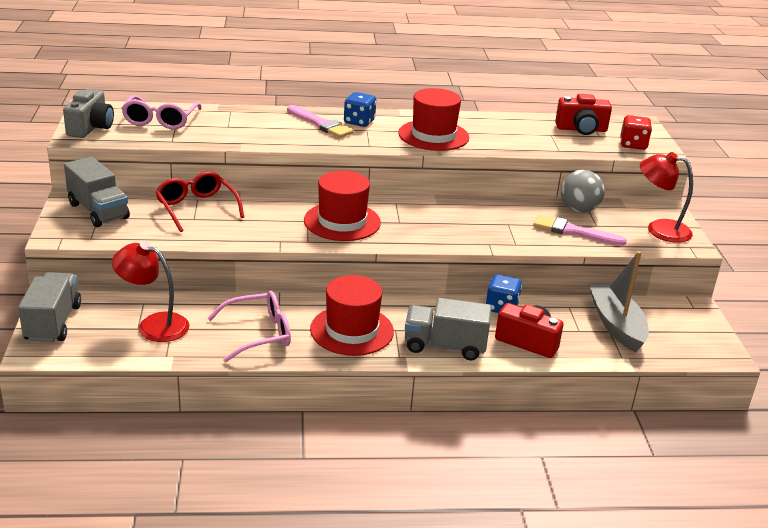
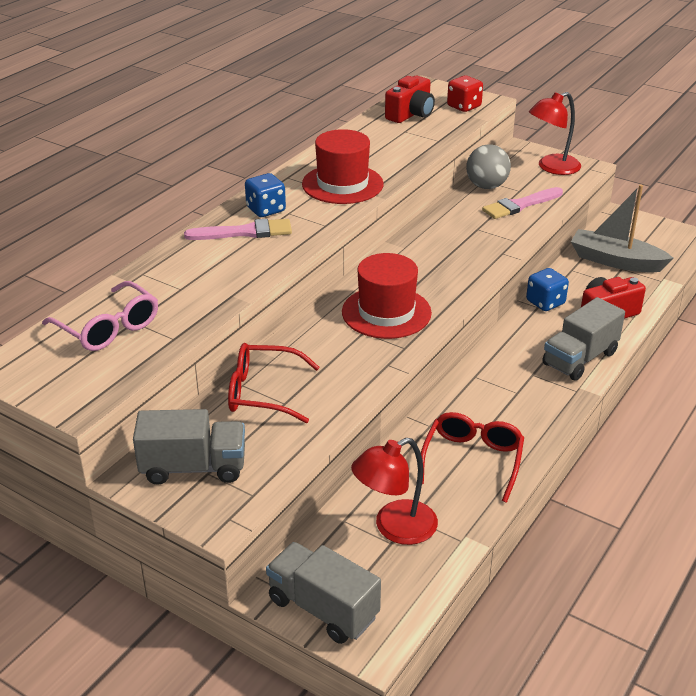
camera: 50 degrees left, 5 degrees up
grey camera [63,89,114,138] -> none
pink glasses [207,291,291,362] -> red glasses [421,412,524,503]
red hat [310,275,394,356] -> none

